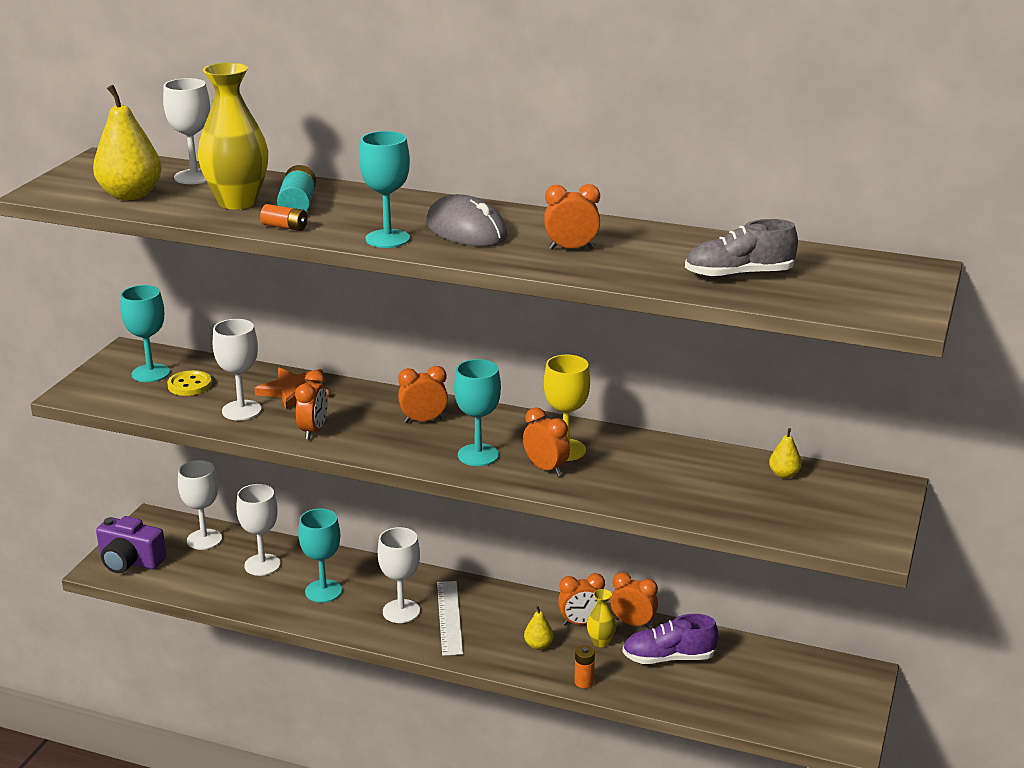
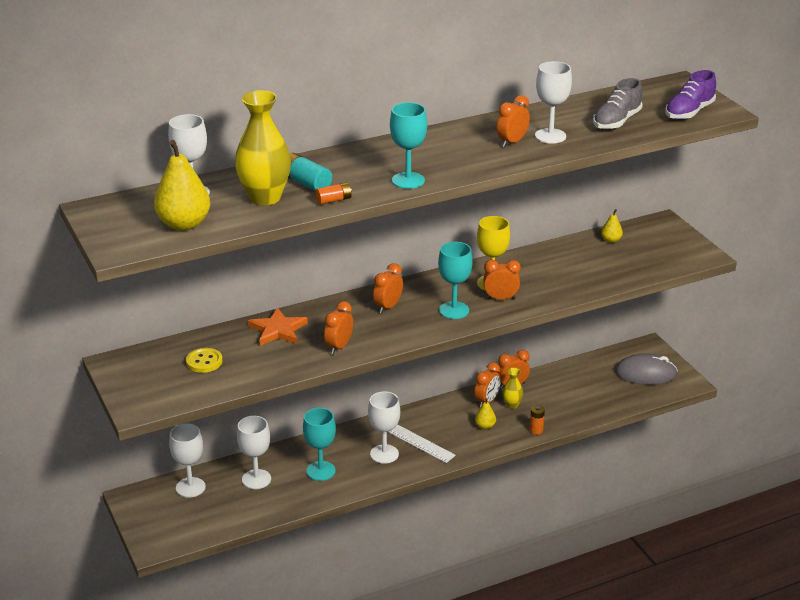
camera: 45 degrees left, 5 degrees up
purple camera [96,516,166,573] -> none
turquoise goblet [120,285,170,382] -> none
white goblet [213,319,262,421] -> white goblet moved to [535,61,572,144]
orange clock [295,370,328,440] -> orange clock turned 120 degrees counterclockwise [324,301,353,354]
grey mouse [426,194,508,247] -> grey mouse moved to [615,353,678,385]
purple shoe [623,614,718,664] -> purple shoe moved to [665,70,716,120]

